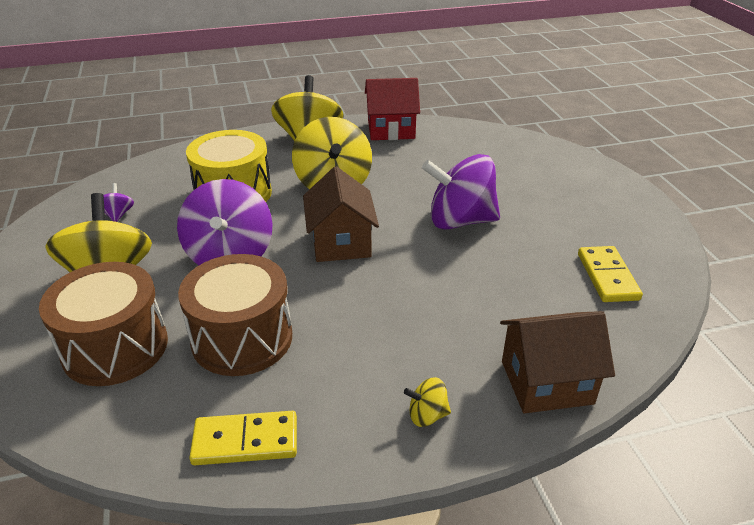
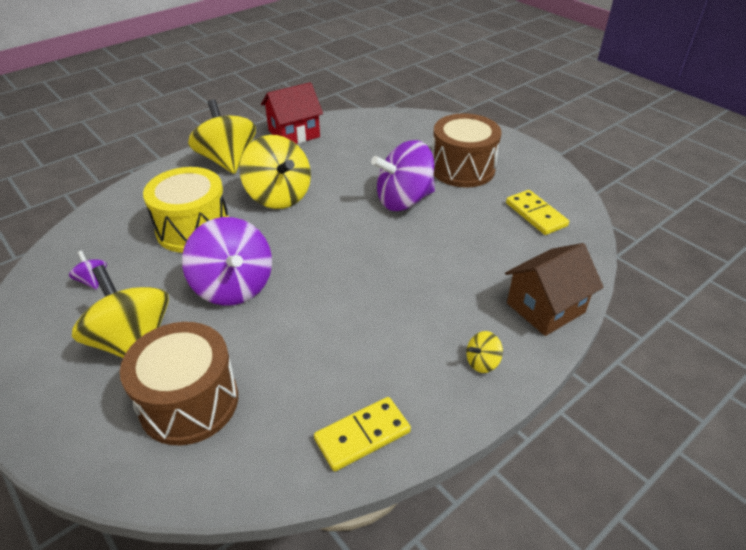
camera: 25 degrees left, 5 degrees up
brown drum [178,254,292,376] -> brown drum moved to [432,113,502,187]
brown house [303,166,379,262] -> none

